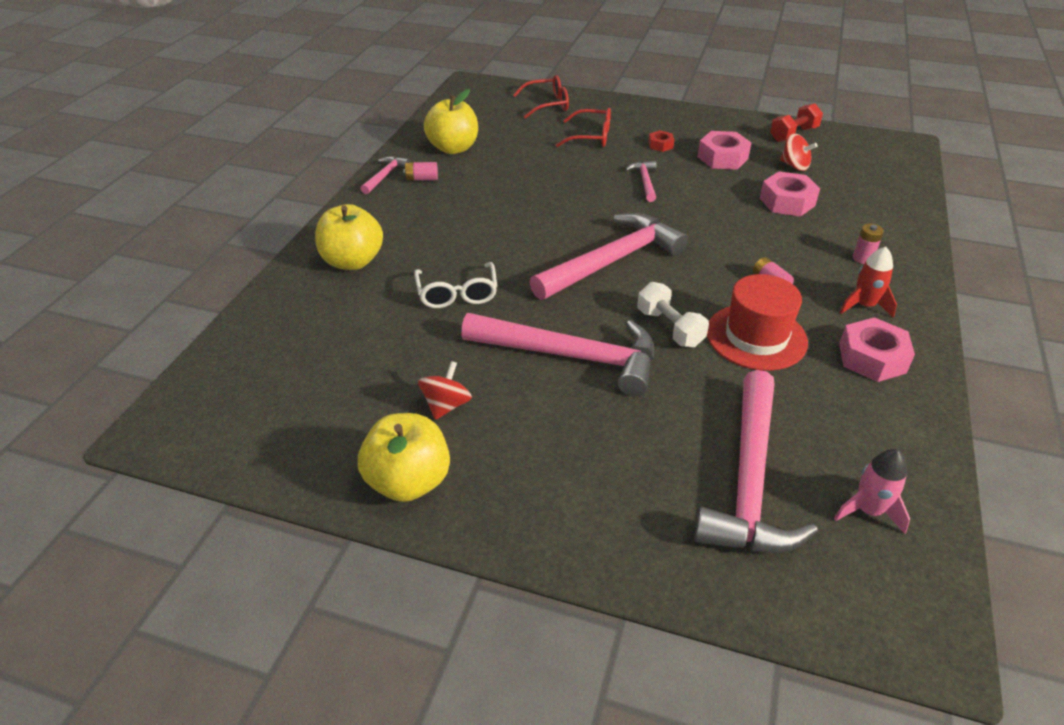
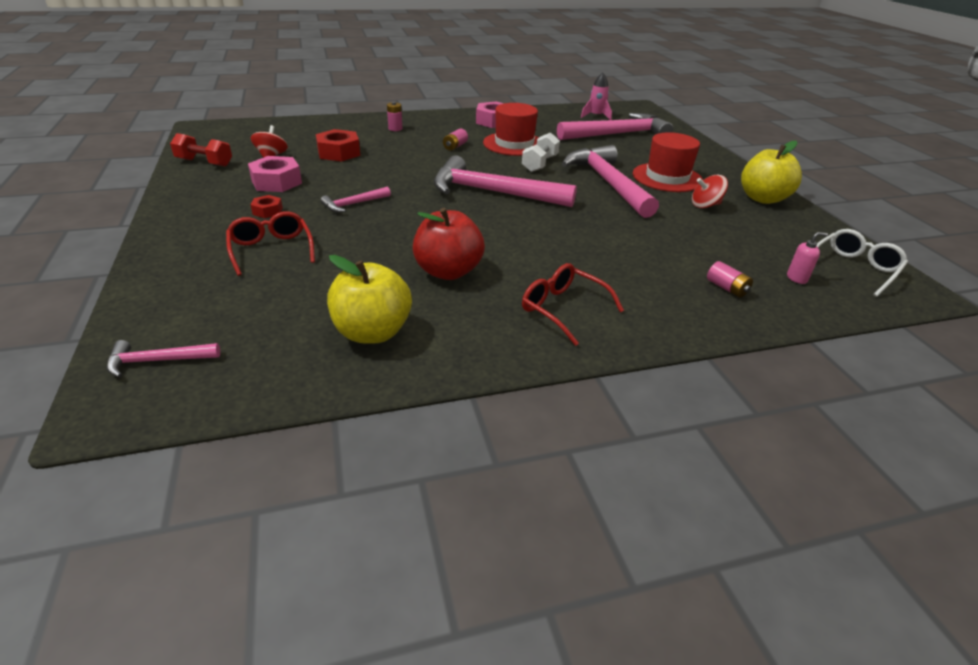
camera: 125 degrees left, 5 degrees down
yellow apple [315,204,383,270] -> none
pink hammer [360,156,410,194] -> pink hammer moved to [107,340,220,378]
pink battery [403,162,438,181] -> pink battery moved to [707,261,753,298]
white glasses [414,262,497,308] -> white glasses moved to [816,229,908,297]
red glasses [513,75,569,119] -> red glasses moved to [522,263,624,346]
pink nut [760,171,820,216] -> red nut [316,129,360,162]
red rocket [840,247,897,318] -> none
none -> red apple [413,208,485,280]
none -> red hat [633,132,703,192]
none -> pink soap dispenser [787,232,828,284]

